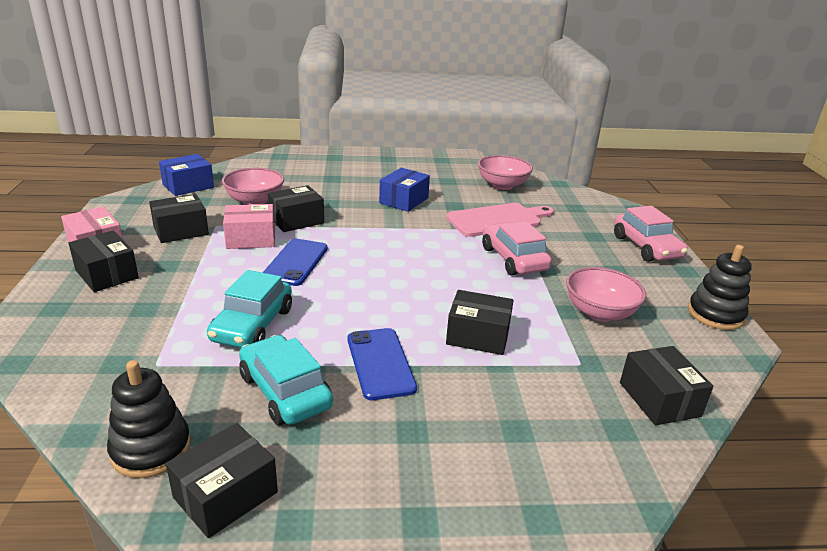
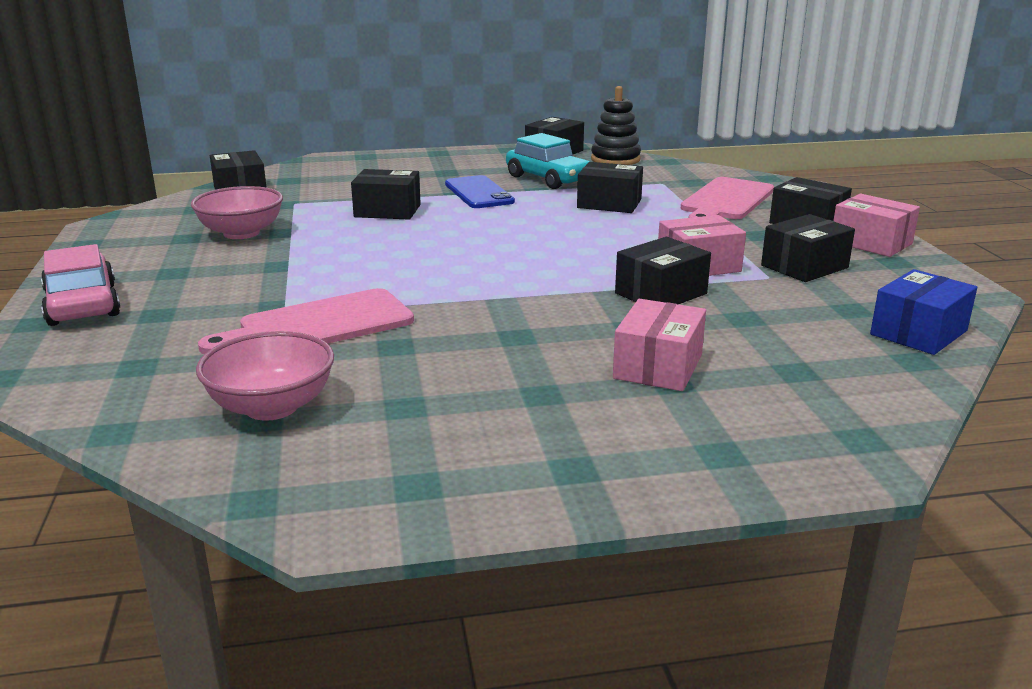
camera: 175 degrees right, 5 degrees down
turquoise car [207,270,292,348] -> black box [577,162,643,213]
pink bowl [222,168,284,205] -> none
blue phone [263,239,328,286] -> none
blue box [379,168,430,212] -> none
pink car [482,221,552,276] -> none
black stacking toy [688,245,752,330] -> none
none -> pink box [613,299,706,391]
none -> pink cutting board [681,177,774,219]

